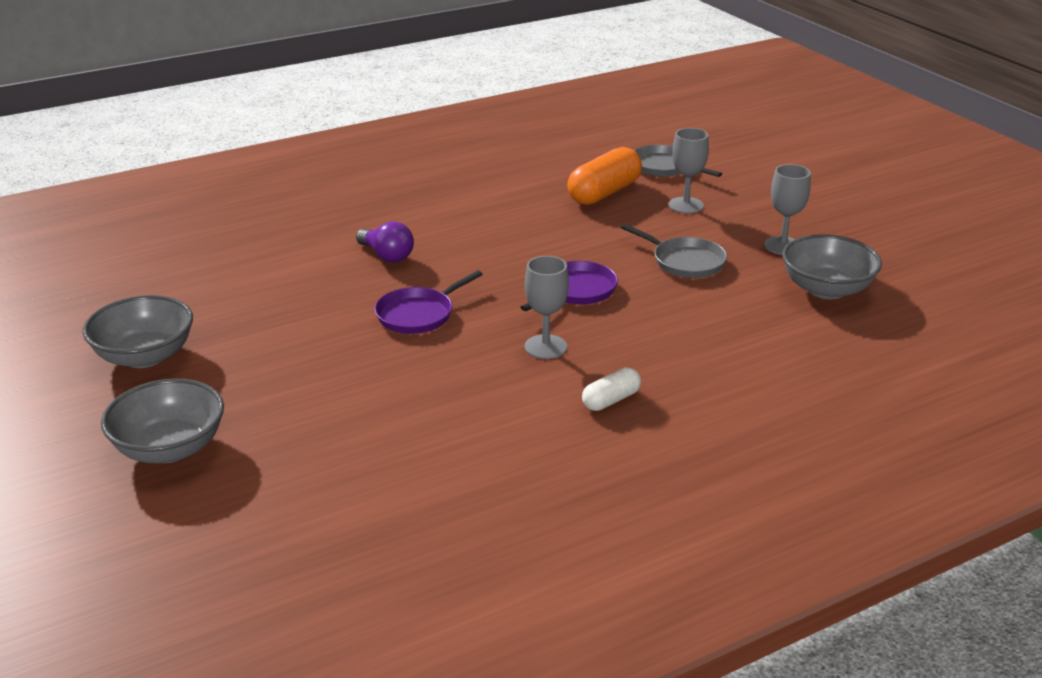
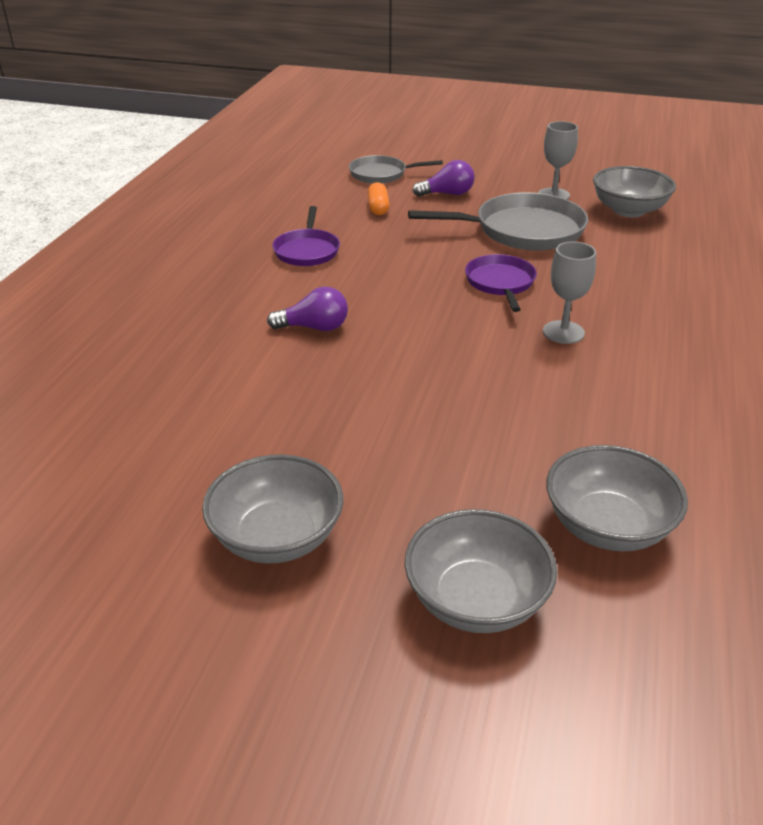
camera: 45 degrees left, 5 degrees up
purple pan [375,270,483,334] -> purple pan moved to [272,206,340,266]
orange capsule [567,147,642,205] -> orange capsule [367,182,389,215], size x0.55
white capsule [582,368,641,411] -> none
grey pan [621,224,727,278] -> grey pan [408,192,588,251], size x1.68
grey goblet [669,128,709,214] -> purple light bulb [412,160,475,197]
none -> grey bowl [546,445,688,552]

